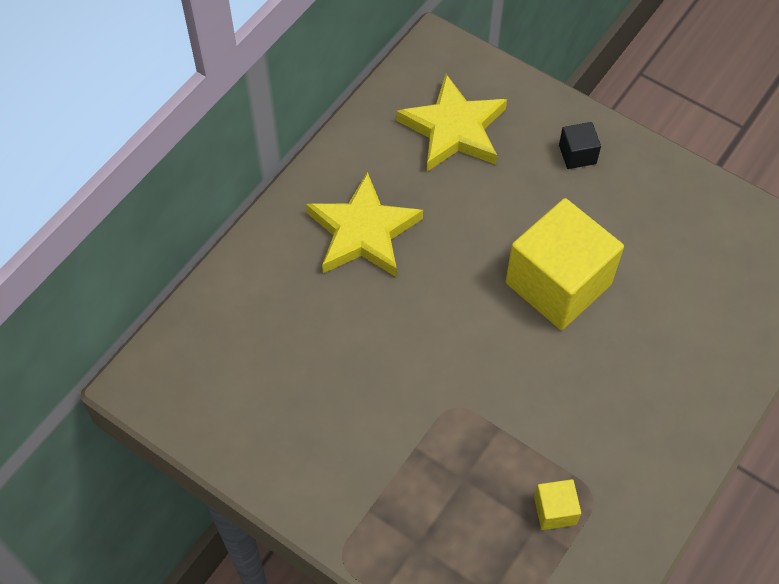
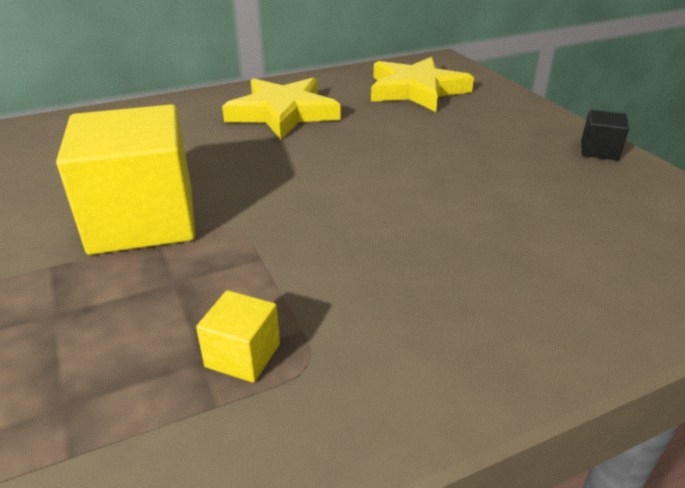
camera: 30 degrees right, 25 degrees down
yellow cube [505,198,624,330] -> yellow cube moved to [56,104,195,255]
black cube [559,122,601,169] -> black cube moved to [581,110,629,160]

